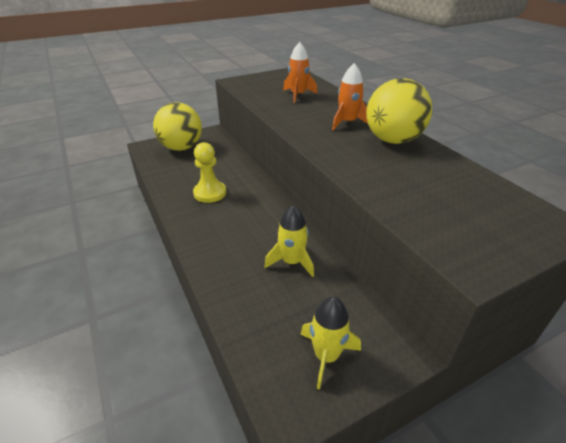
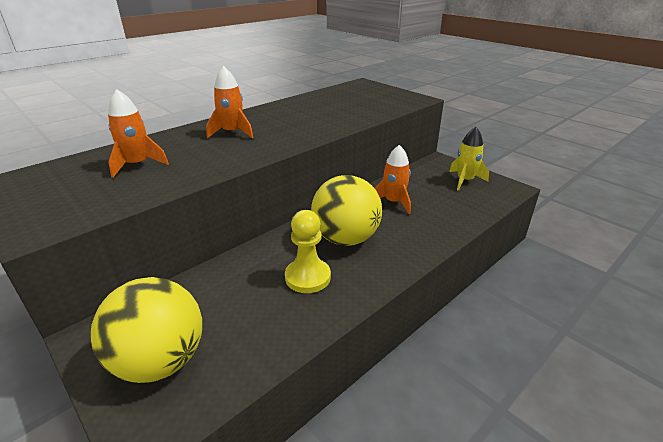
camera: 105 degrees left, 5 degrees down
yellow rocket [264,205,314,277] -> orange rocket [375,145,411,214]
yellow ball [366,78,432,144] -> yellow ball moved to [311,175,382,246]

